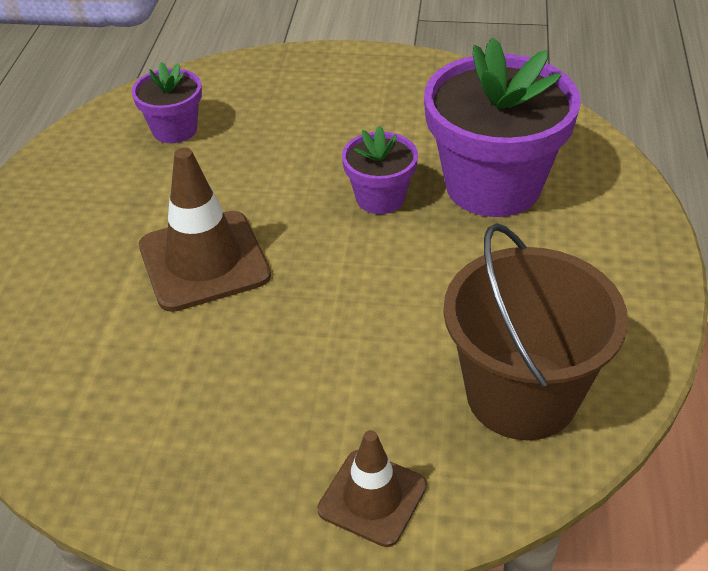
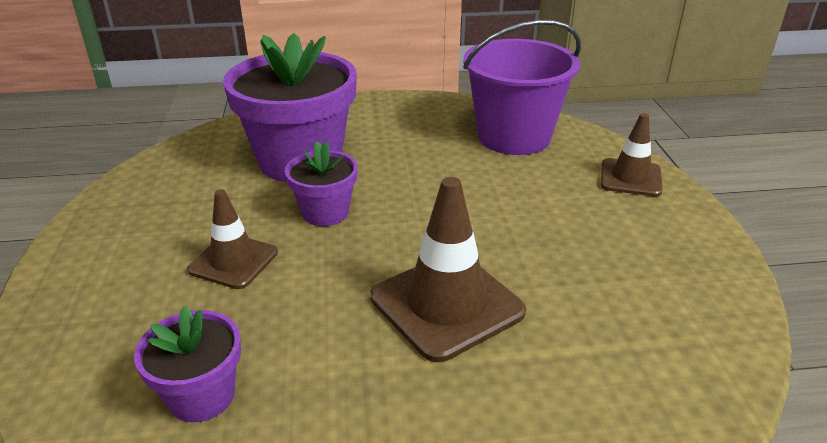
camera: 105 degrees left, 10 degrees down
brown bucket [443,223,628,440] -> purple bucket [463,20,581,155]
none -> brown traffic cone [187,189,278,289]

